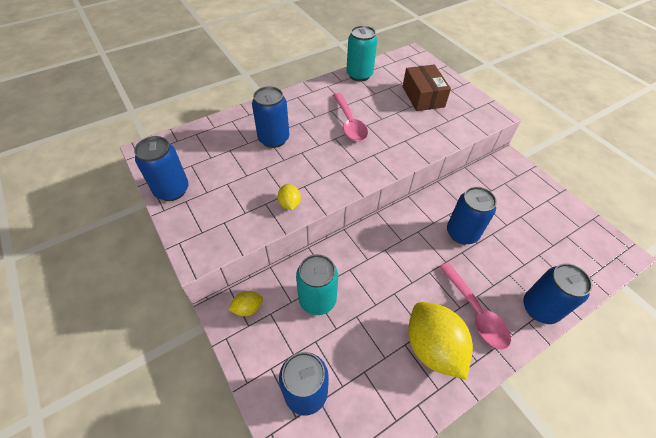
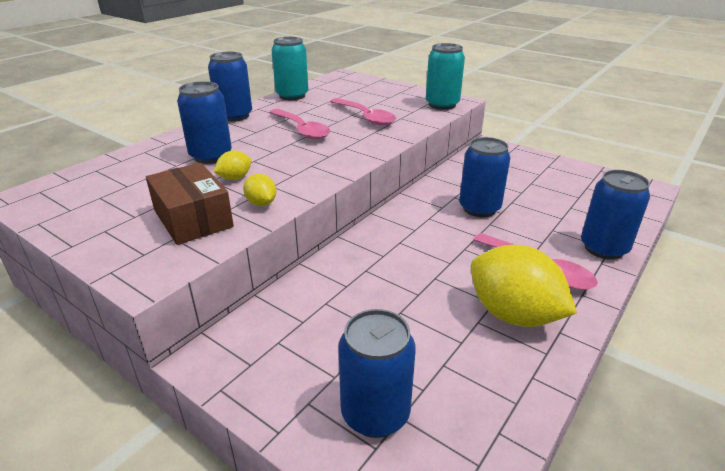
camera: 20 degrees left, 20 degrees down
blue can [134,136,189,201] -> blue can moved to [208,52,252,122]
yellow lemon [228,291,263,316] -> yellow lemon moved to [214,150,251,180]
turquoise can [296,254,338,315] -> turquoise can moved to [426,43,465,110]
brown box [403,64,451,111] -> brown box moved to [146,163,234,245]
none -> pink spoon [330,98,396,126]

